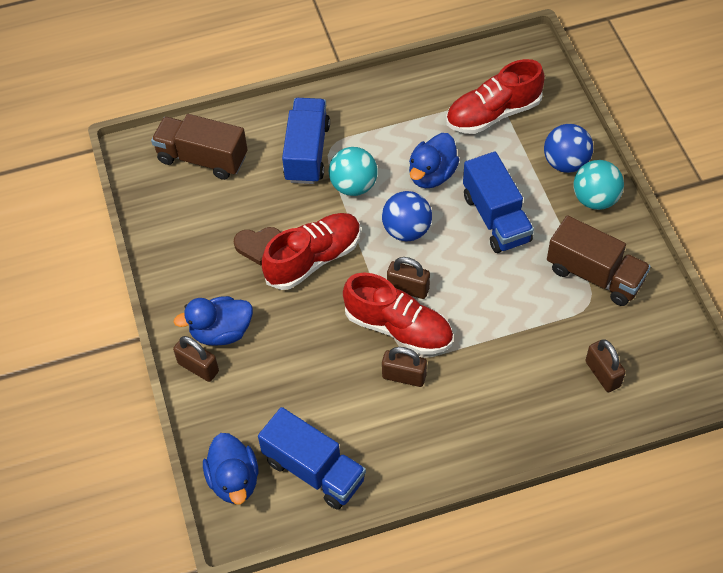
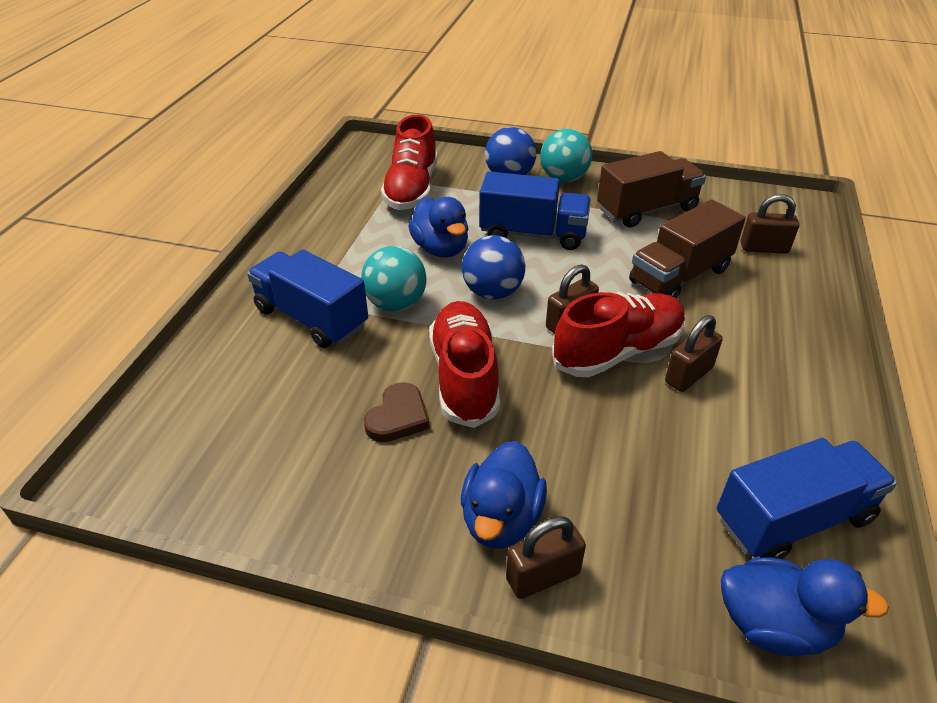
camera: 60 degrees left, 15 degrees down
brown truck [151,114,247,180] -> brown truck moved to [629,199,746,299]

